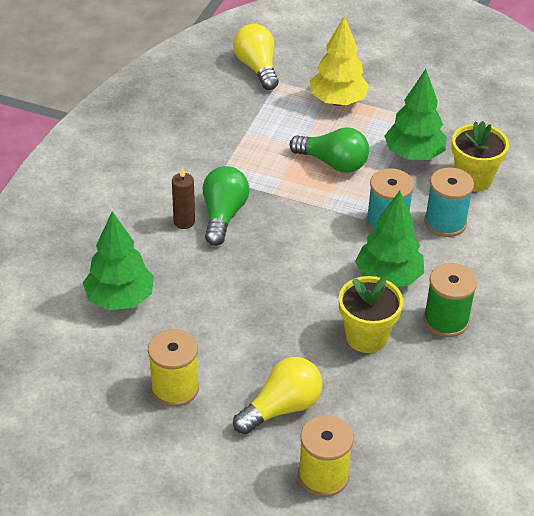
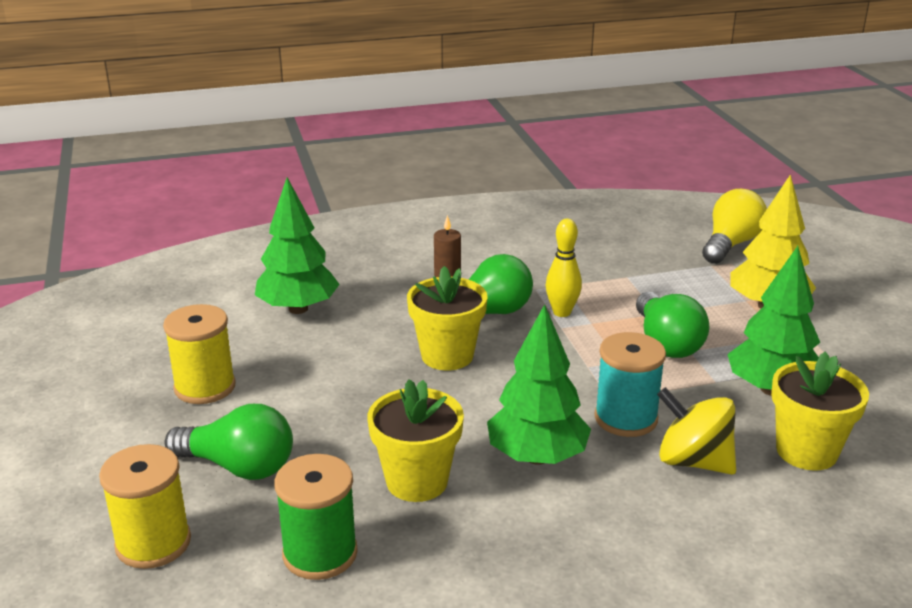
camera: 55 degrees right, 15 degrees down
yellow light bulb [233,357,322,434] -> green light bulb [165,404,293,480]
green spool [423,263,477,337] -> green spool moved to [274,454,358,580]
turquoise spool [424,168,474,237] -> yellow spinning top [657,387,736,475]
none -> yellow flower pot [407,266,488,371]
none -> yellow bowling pin [546,219,582,317]

